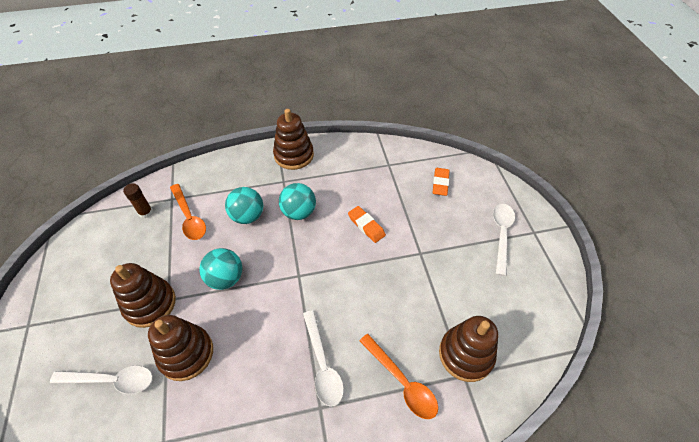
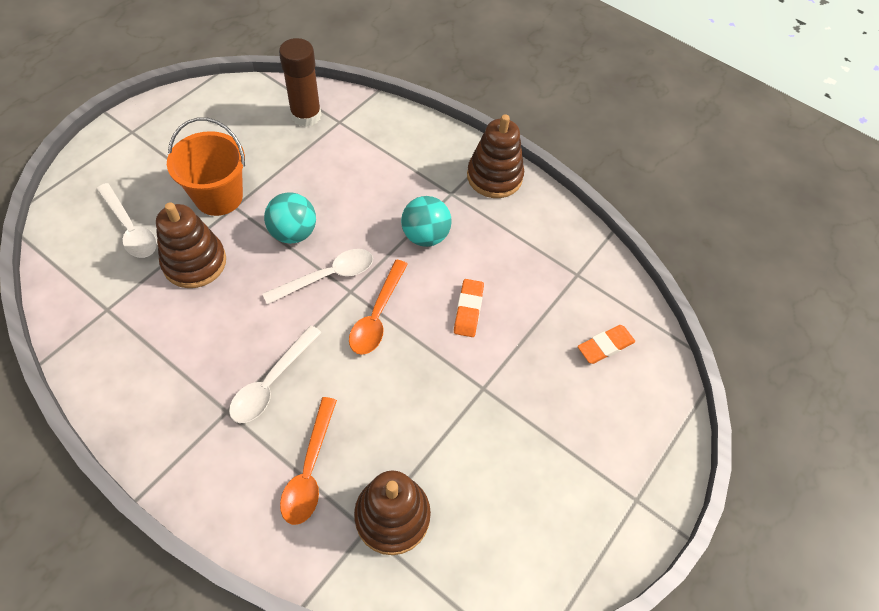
camera: 45 degrees right, 5 degrees up
brown stacking toy [110,263,176,328] -> orange bucket [167,118,245,216]
brown glue stick [123,183,153,218] -> brown glue stick [279,38,321,127], size x1.77
orange spoon [170,184,206,240] -> orange spoon moved to [349,260,408,355]
turquoise ball [225,187,263,224] -> none
white spoon [493,204,515,276] -> white spoon moved to [263,249,373,305]

